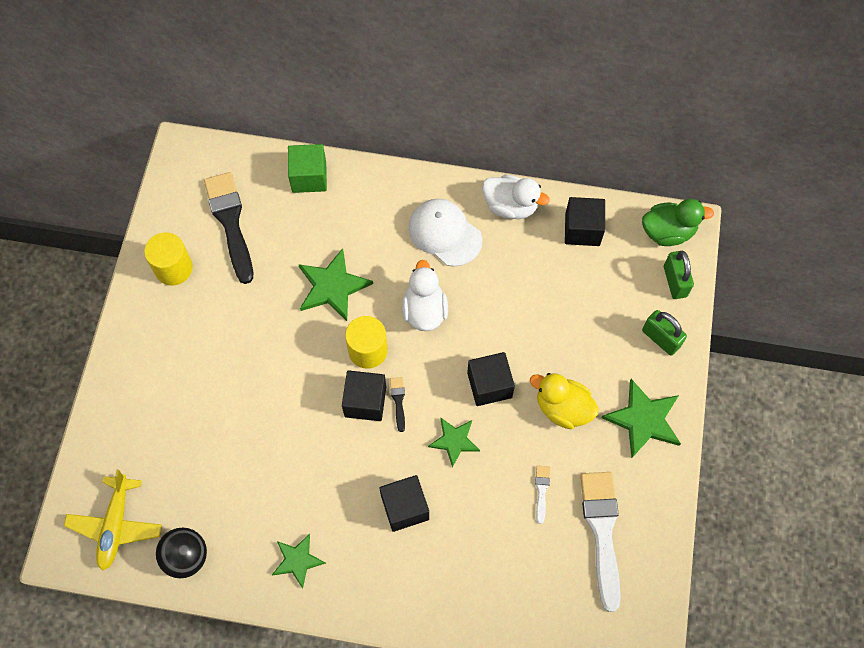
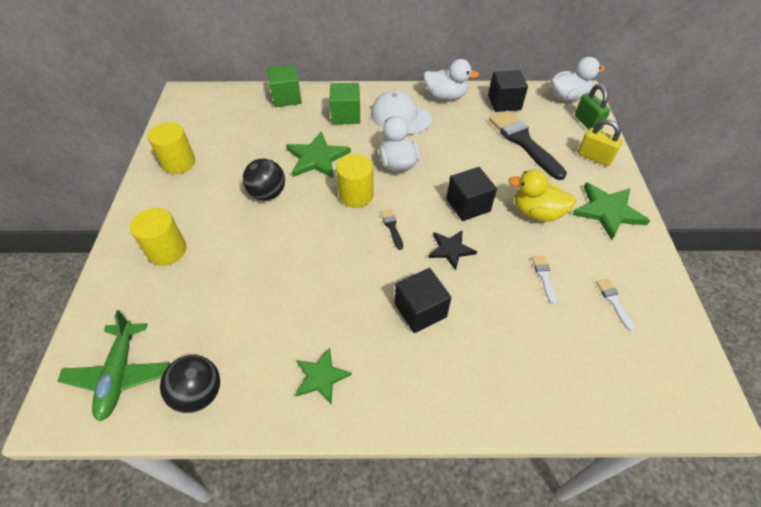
camera: 10 degrees left, 15 degrees down
yellow plane [64,470,162,571] -> green plane [57,310,170,422]
black brush [204,172,253,284] -> black brush moved to [489,111,567,180]
black cube [342,370,386,421] -> none
green star [428,417,480,468] -> black star [428,231,477,270]
white brush [580,472,621,612] -> white brush [596,279,634,331], size x0.43
green duck [642,199,714,246] -> white duck [551,57,605,101]
green padlock [642,310,687,355] -> yellow padlock [578,119,623,166]
none -> yellow cylinder [130,208,186,266]
none -> black ball [243,159,285,200]
none -> green cube [329,83,360,124]

